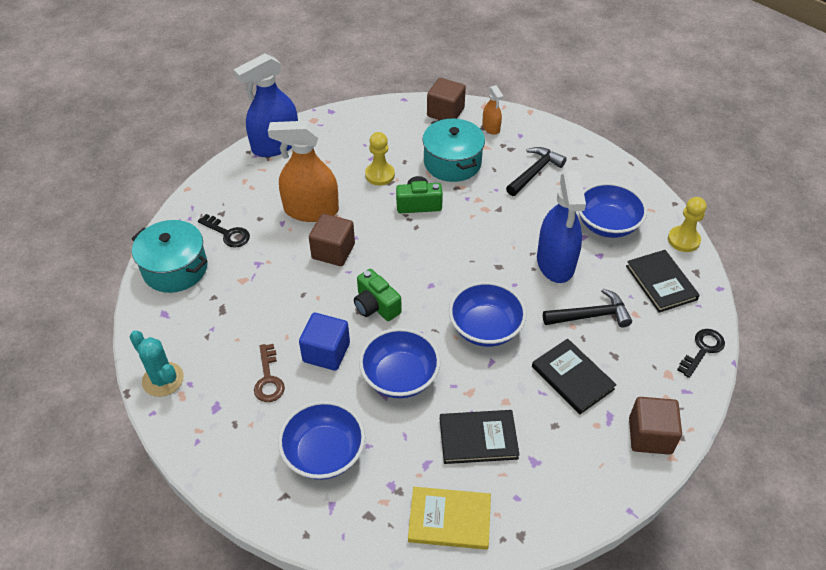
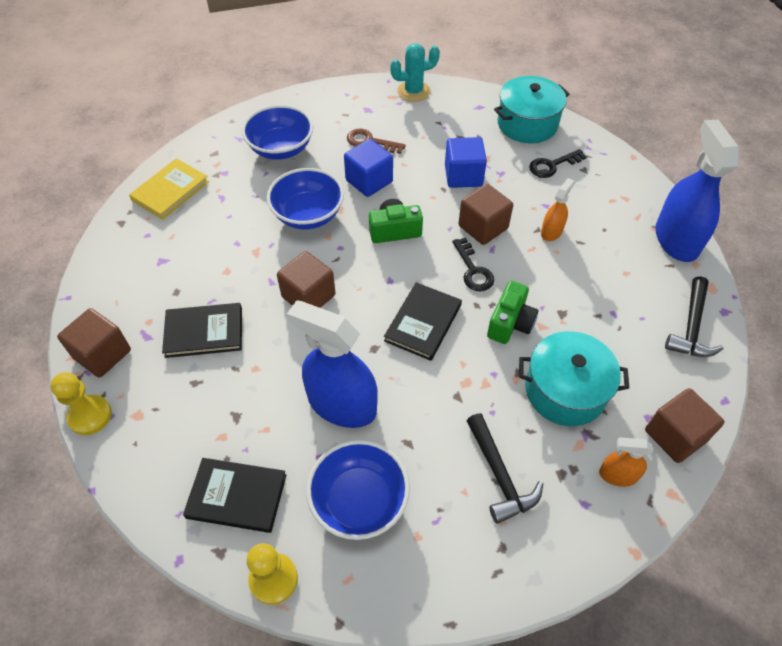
camera: 120 degrees right, 5 degrees up
orange spray bottle [268,121,339,222] -> orange spray bottle [541,178,575,241], size x0.49
yellow pawn [365,132,395,186] -> yellow pawn moved to [50,372,112,435]
black book [440,410,520,464] -> black book moved to [384,282,462,361]
blue bowl [449,281,527,347] -> brown cube [277,251,336,308]
black hammer [543,289,632,328] -> black hammer moved to [665,276,723,357]
black key [677,329,725,378] -> black key moved to [452,237,494,291]
none -> blue cube [445,137,487,188]

